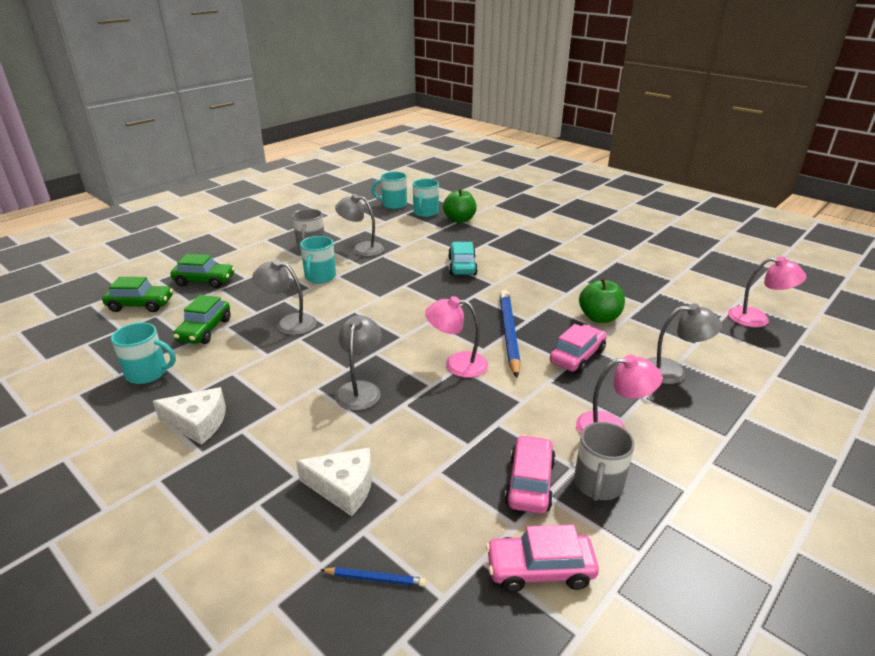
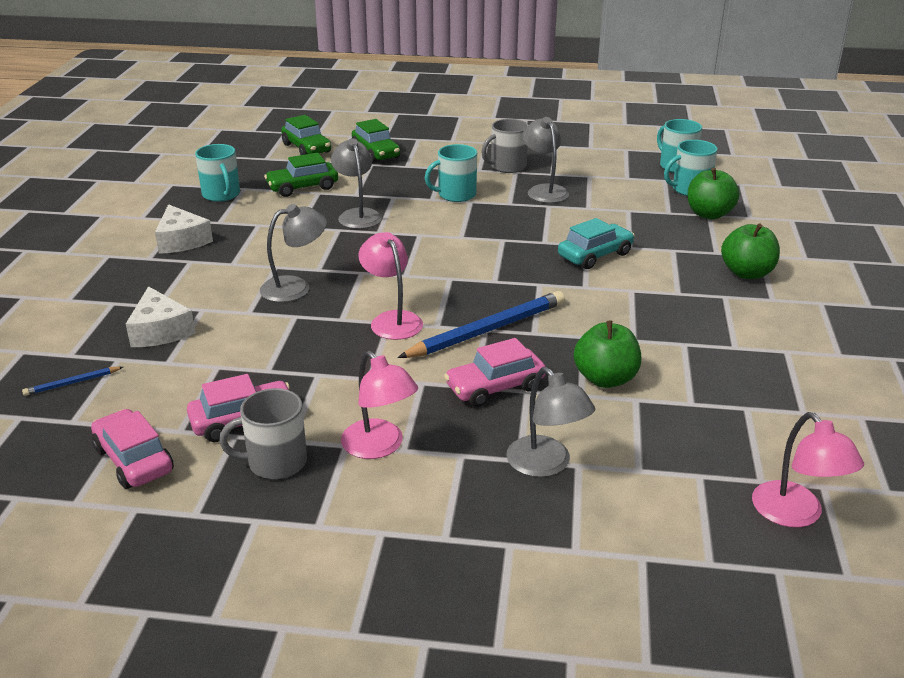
camera: 55 degrees right, 0 degrees up
blue pencil [320,567,426,587] -> blue pencil turned 90 degrees clockwise [22,367,123,396]
pink car [550,324,607,373] -> pink car turned 150 degrees clockwise [444,338,546,407]
none -> green apple [721,223,780,279]

